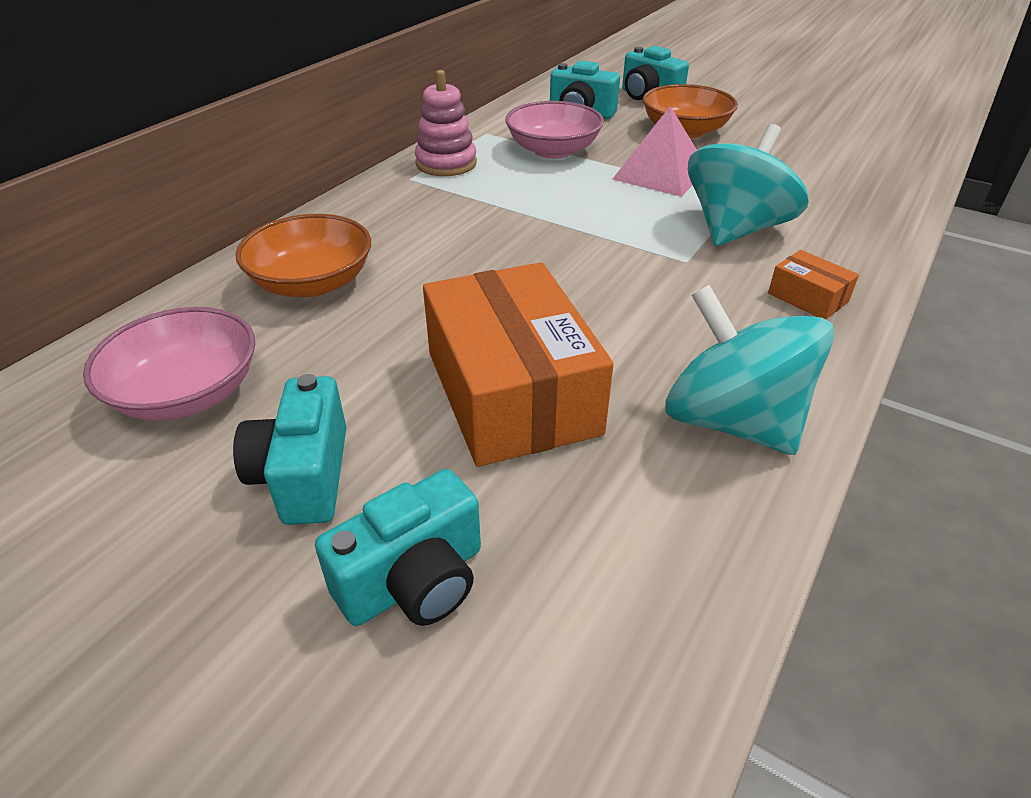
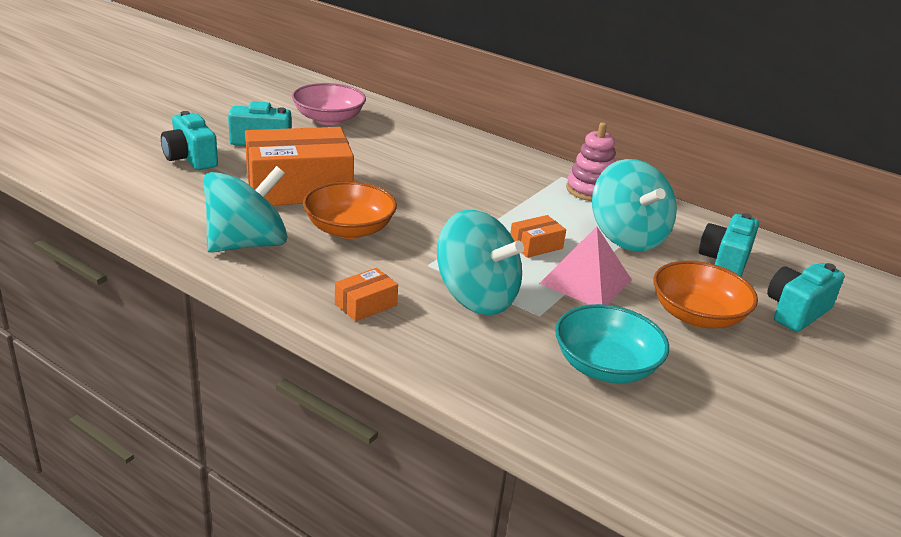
camera: 90 degrees right, 10 degrees down
orange bowl [235,214,371,297] -> orange bowl moved to [303,181,397,239]
pink bowl [505,101,604,159] -> turquoise spinning top [592,159,677,251]
none -> orange box [510,215,566,258]
none -> turquoise bowl [555,304,669,383]

